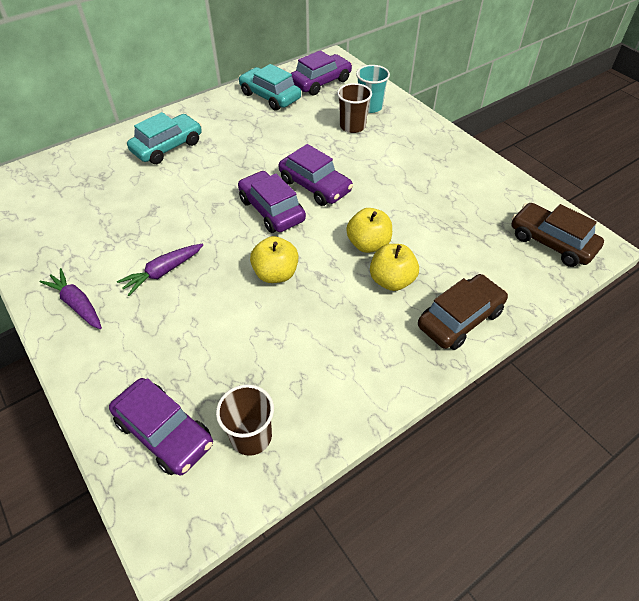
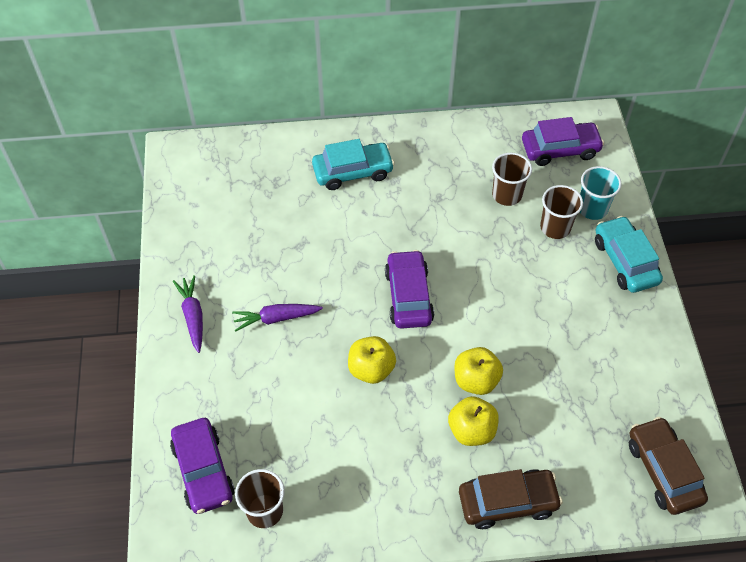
camera: 30 degrees right, 5 degrees up
turquoise car [239,64,301,111] -> turquoise car moved to [595,216,663,293]
purple car [279,144,353,206] -> none
none -> brown cup [492,153,532,206]

